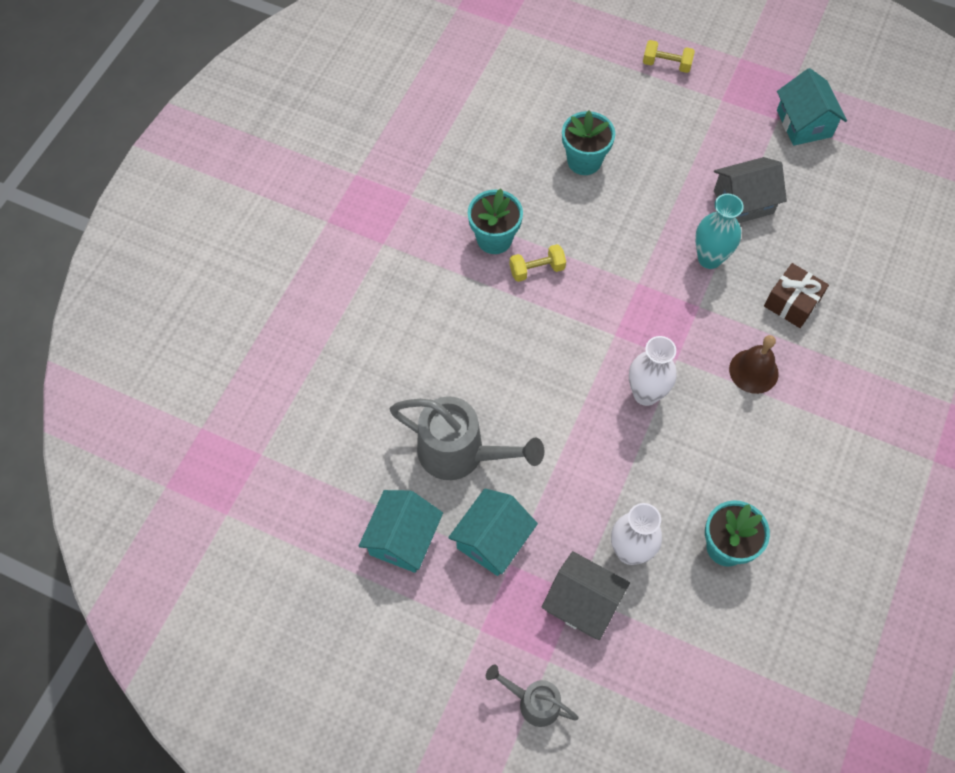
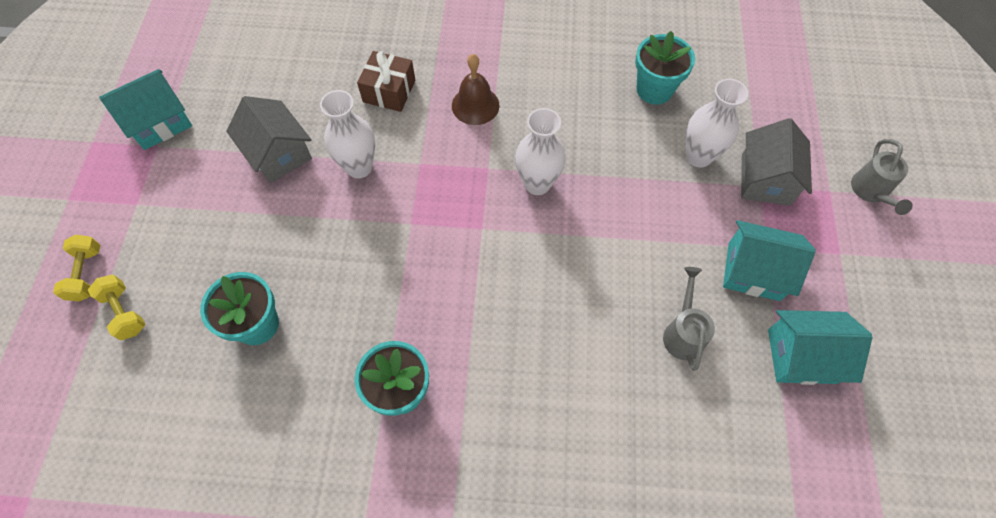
camera: 110 degrees left, 0 degrees up
grey watering can [390,396,544,480] -> grey watering can [663,267,715,371], size x0.57
yellow dumbbell [510,244,566,282] -> yellow dumbbell moved to [88,275,145,340]
turquoise vase [695,194,744,269] -> white vase [320,90,375,178]

